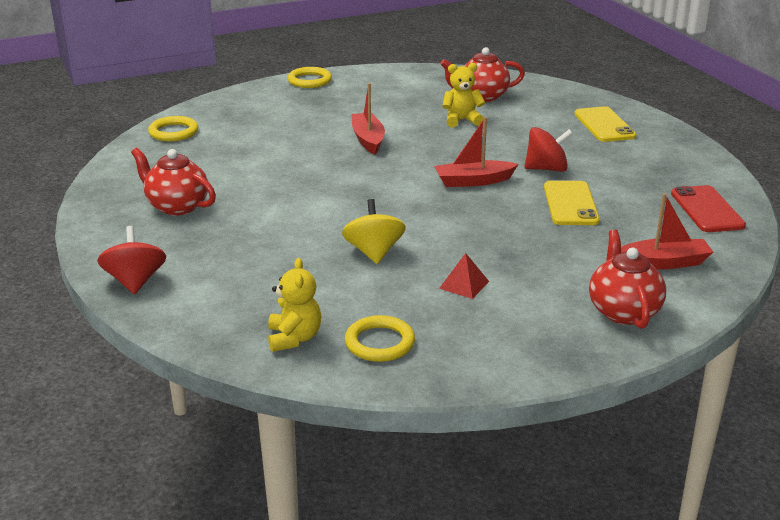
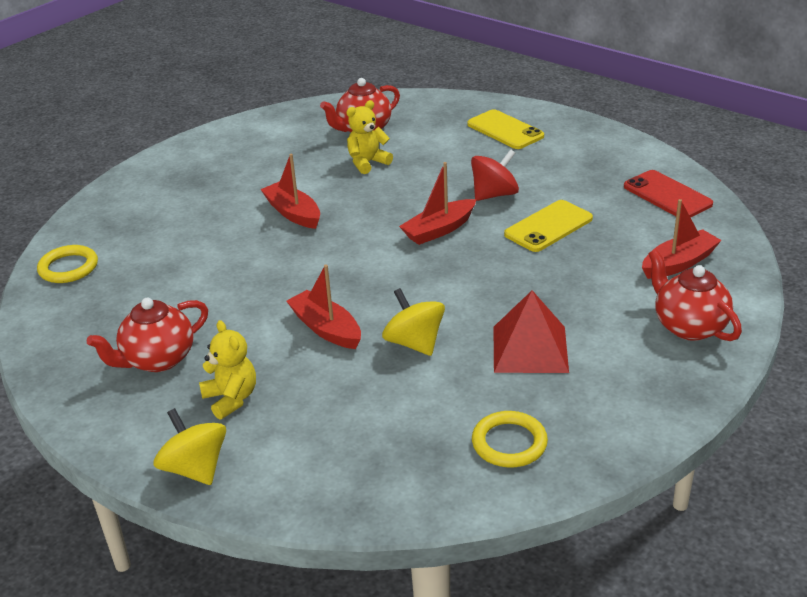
camera: 25 degrees left, 5 degrees up
red spinning top [97,226,166,294] -> yellow spinning top [153,408,226,485]
red teapot [131,148,216,216] -> red teapot turned 45 degrees counterclockwise [87,298,208,372]
yellow teddy bear [268,258,321,352] -> yellow teddy bear moved to [199,320,256,420]
yellow ring [288,67,332,88] -> none
red pyramid [439,253,489,299] -> red pyramid [493,290,569,373], size x1.85
yellow phone [544,181,600,225] -> yellow phone turned 75 degrees clockwise [504,200,593,252]
none -> red boat [286,264,361,349]

